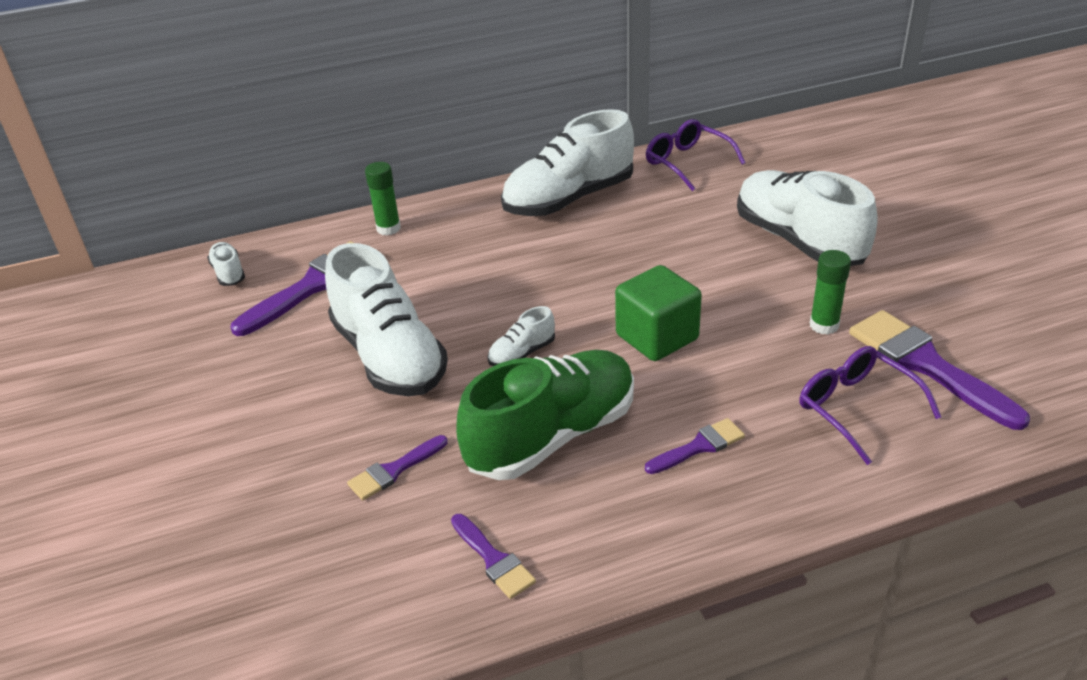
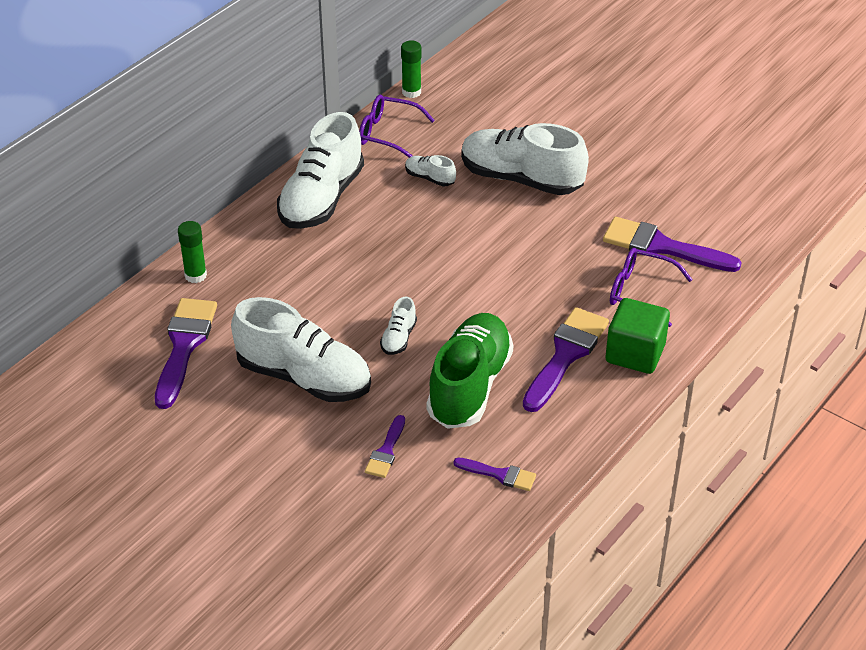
camera: 35 degrees left, 5 degrees up
white shoe [207,242,245,286] -> white shoe moved to [405,155,456,186]
green cube [615,265,702,361] -> green cube moved to [606,298,670,374]
purple brush [645,418,745,474] -> purple brush [523,307,609,412], size x1.89
green glue stick [810,250,851,335] -> green glue stick moved to [401,40,422,98]

